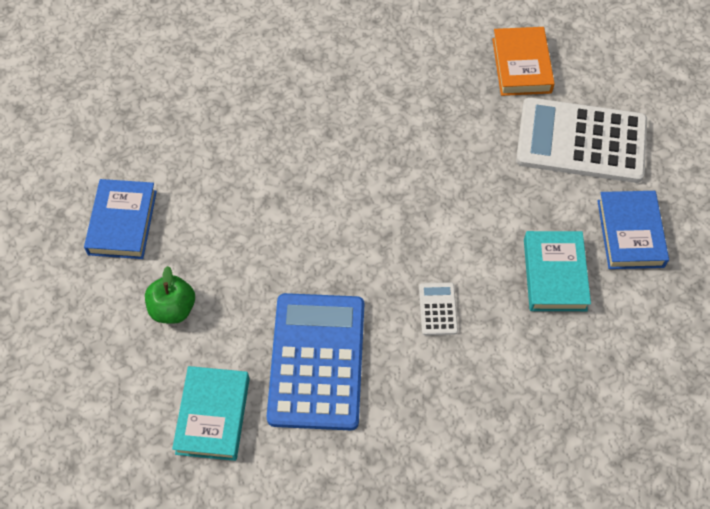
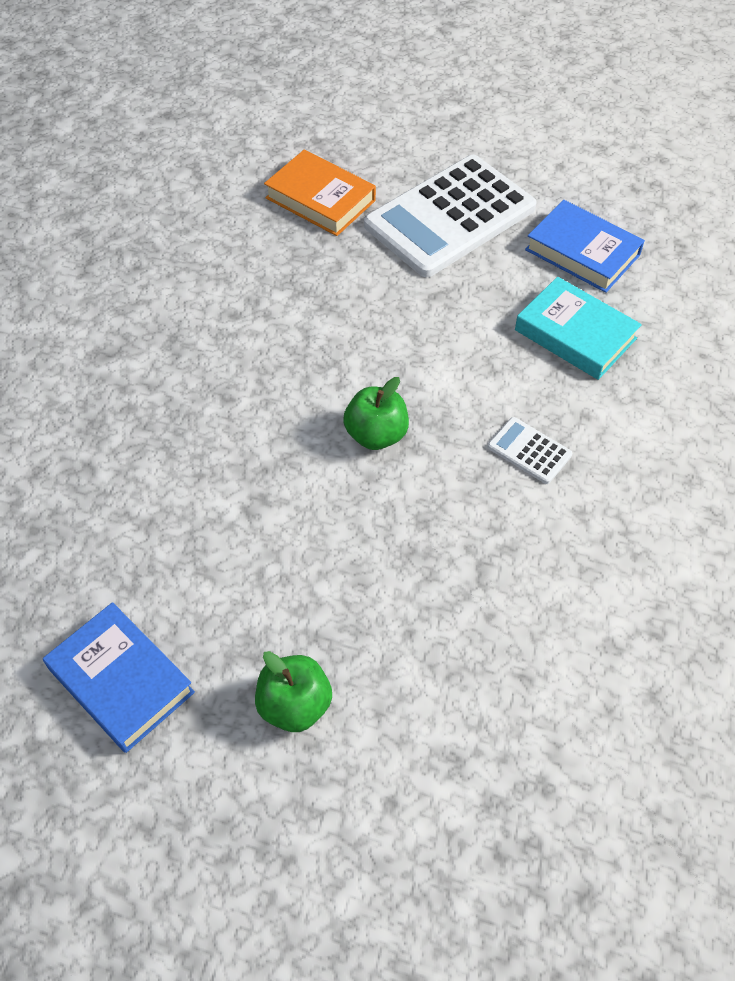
camera: 50 degrees left, 5 degrees down
turquoise book [172,366,250,461] -> none
blue calculator [267,293,364,430] -> none
none -> green apple [343,377,409,450]

